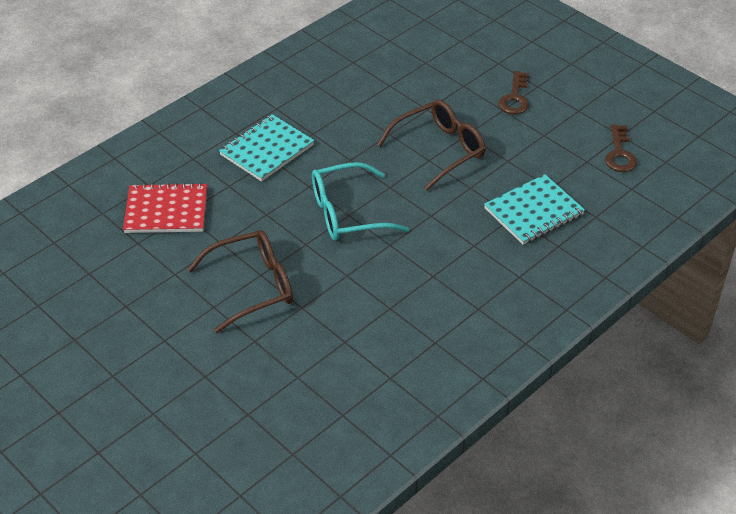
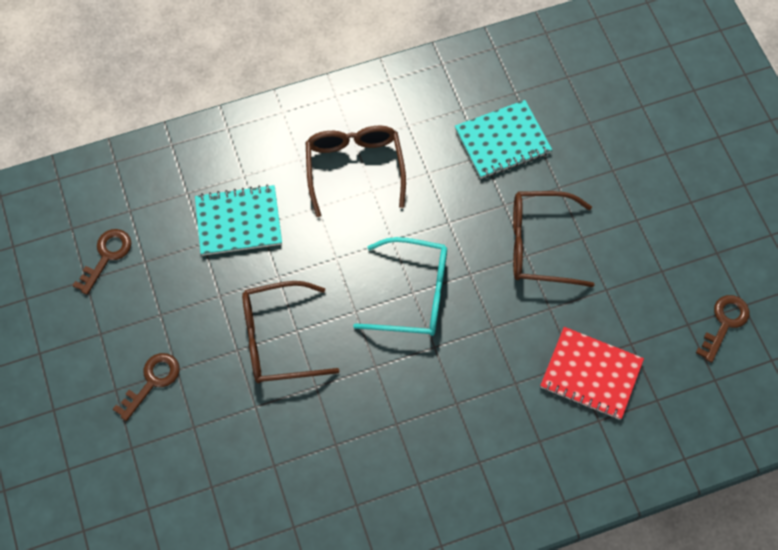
camera: 155 degrees left, 20 degrees up
turquoise notebook [219,114,314,182] -> turquoise notebook moved to [455,100,552,179]
none -> brown glasses [306,126,406,217]
none -> brown key [696,295,750,363]

